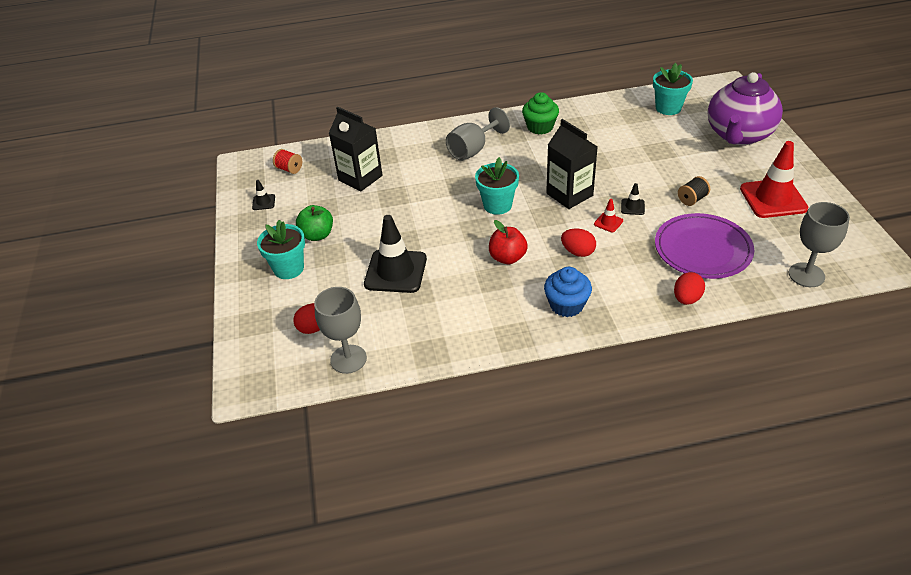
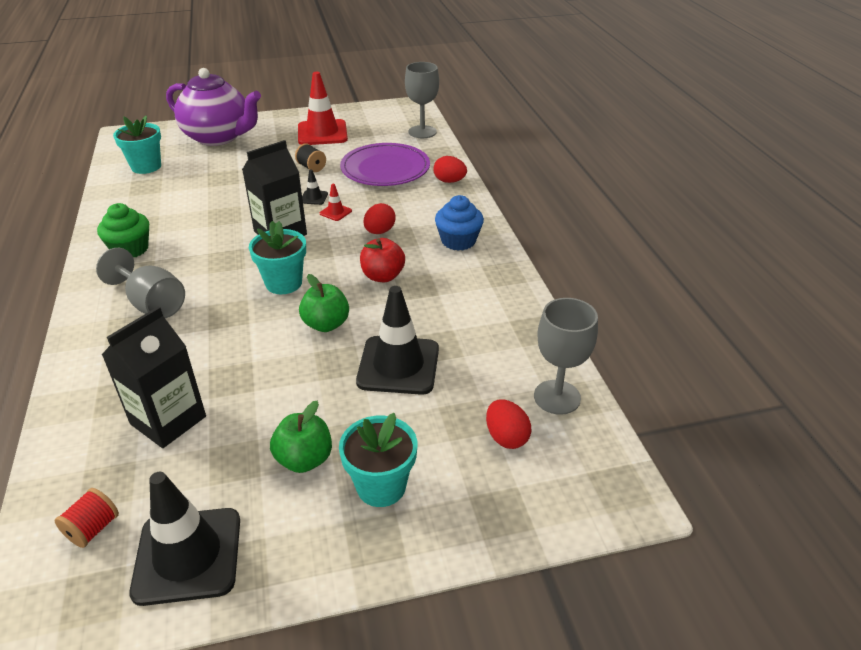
camera: 95 degrees left, 5 degrees down
black traffic cone [252,180,275,210] -> black traffic cone [129,472,240,606], size x2.31
none -> green apple [299,274,349,332]

